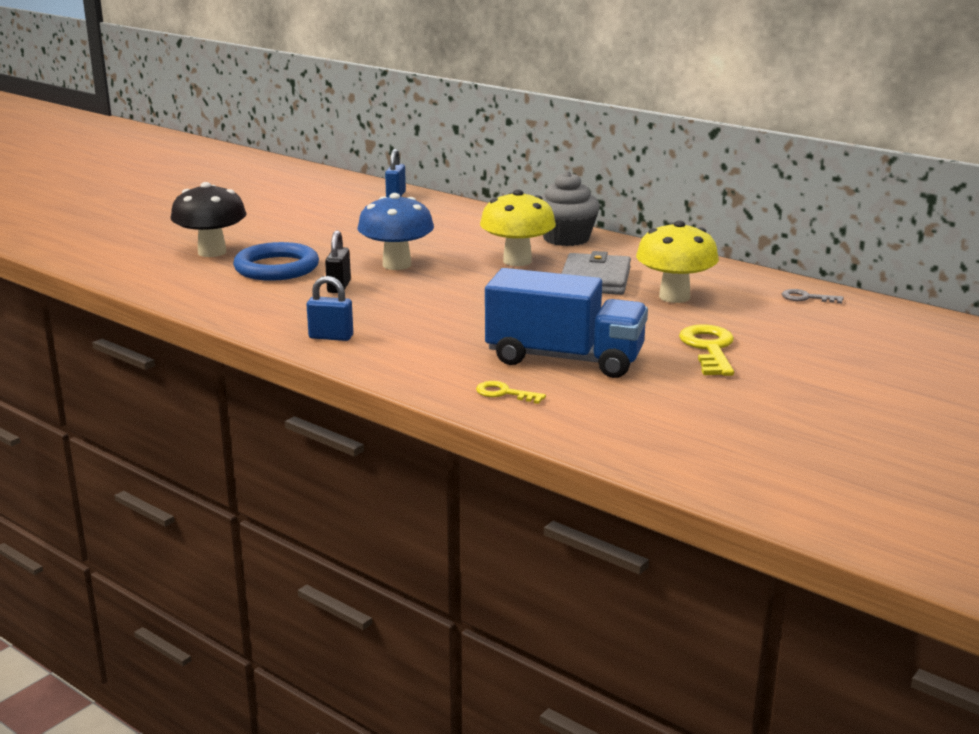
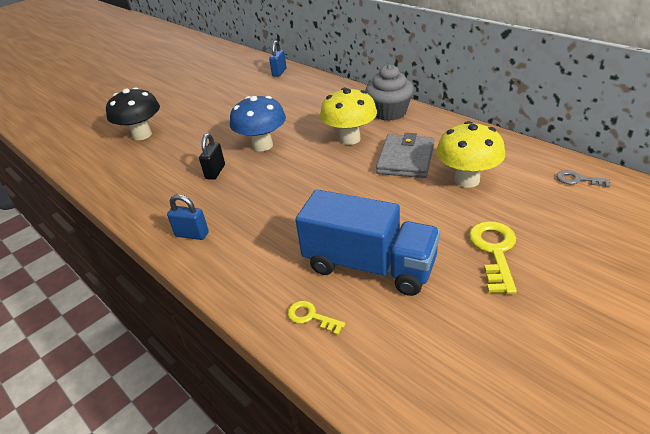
camera: 10 degrees right, 15 degrees up
blue ring [233,242,319,281] -> none

